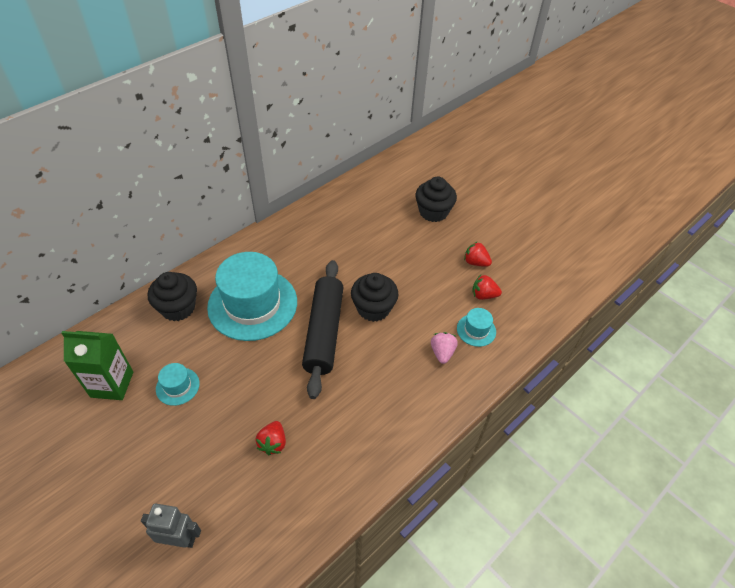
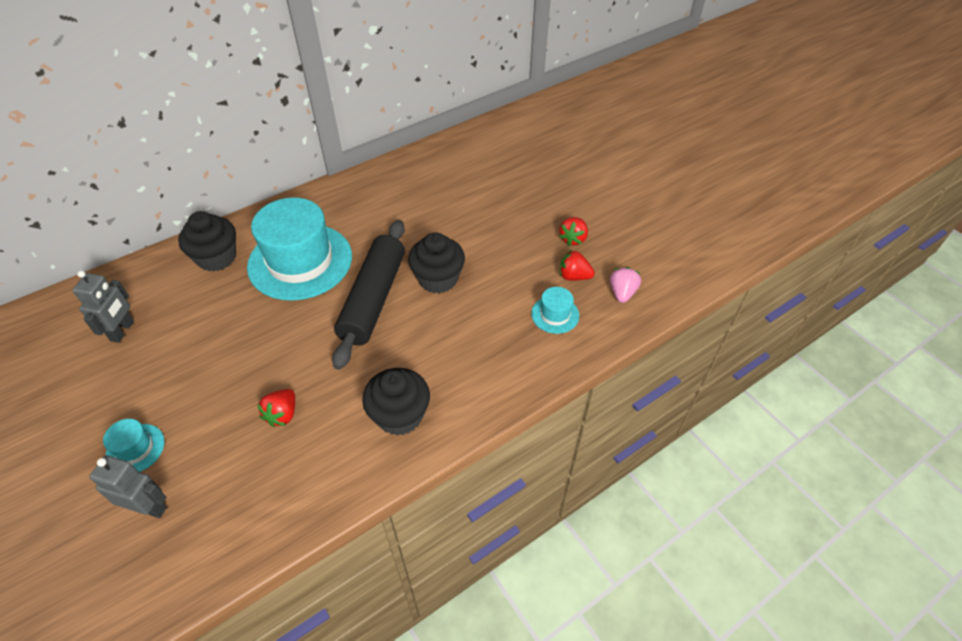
camera: 10 degrees right, 0 degrees up
green carton [61,331,133,400] -> grey robot [72,271,134,343]
turquoise hat [156,363,200,406] -> turquoise hat moved to [103,419,165,472]
black cupcake [416,177,457,222] -> black cupcake moved to [362,368,430,436]
pink strawberry [431,332,458,364] -> pink strawberry moved to [610,267,641,303]
red strawberry [464,241,492,267] -> red strawberry turned 105 degrees counterclockwise [559,217,588,246]

